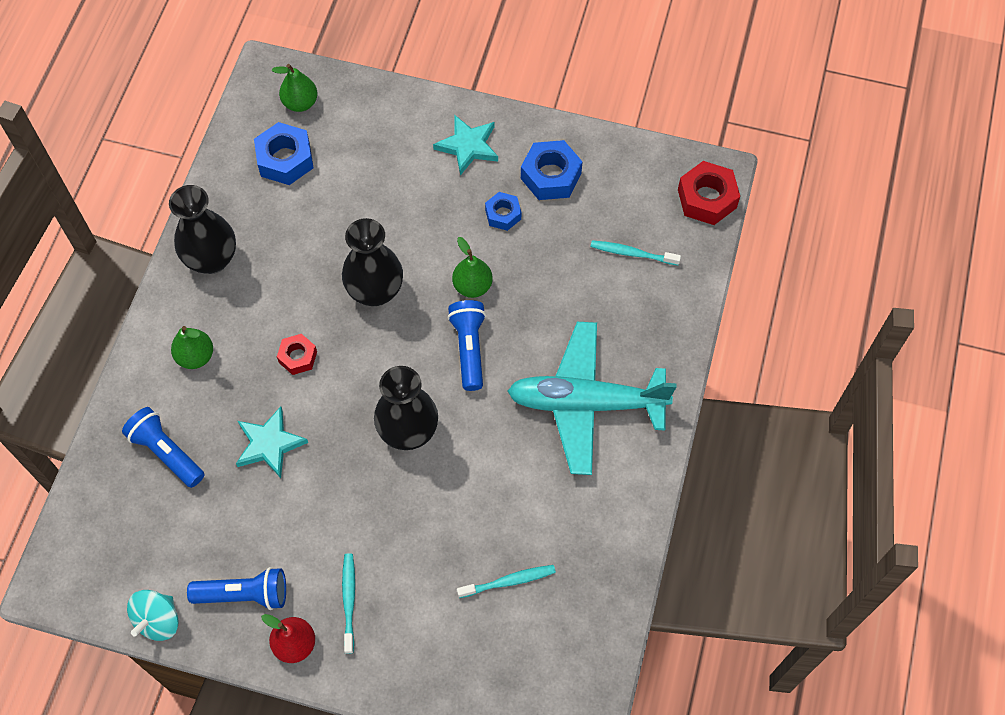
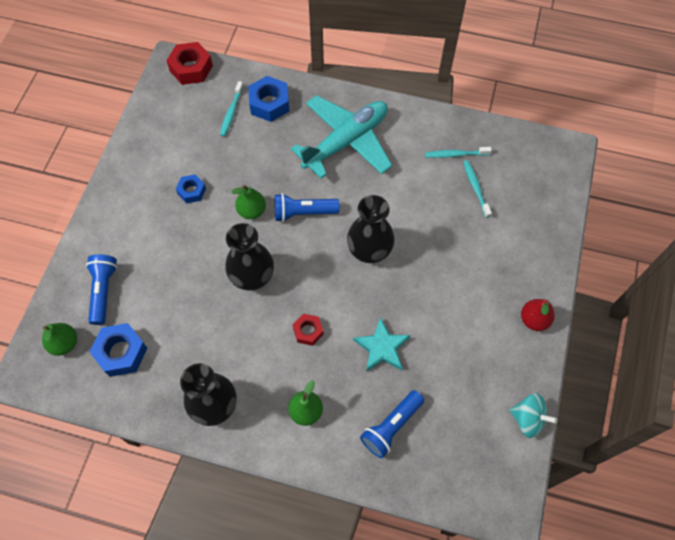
camera: 90 degrees left, 0 degrees up
blue flashlight [187,567,286,610] -> blue flashlight moved to [86,254,117,325]
turquoise toothbrush [342,553,355,654] -> turquoise toothbrush moved to [425,147,492,158]
turquoise star [433,115,498,175] -> none
turquoise plane [508,322,677,475] -> turquoise plane turned 135 degrees counterclockwise [291,95,392,179]
blue nut [521,140,583,200] -> blue nut moved to [248,76,290,122]

